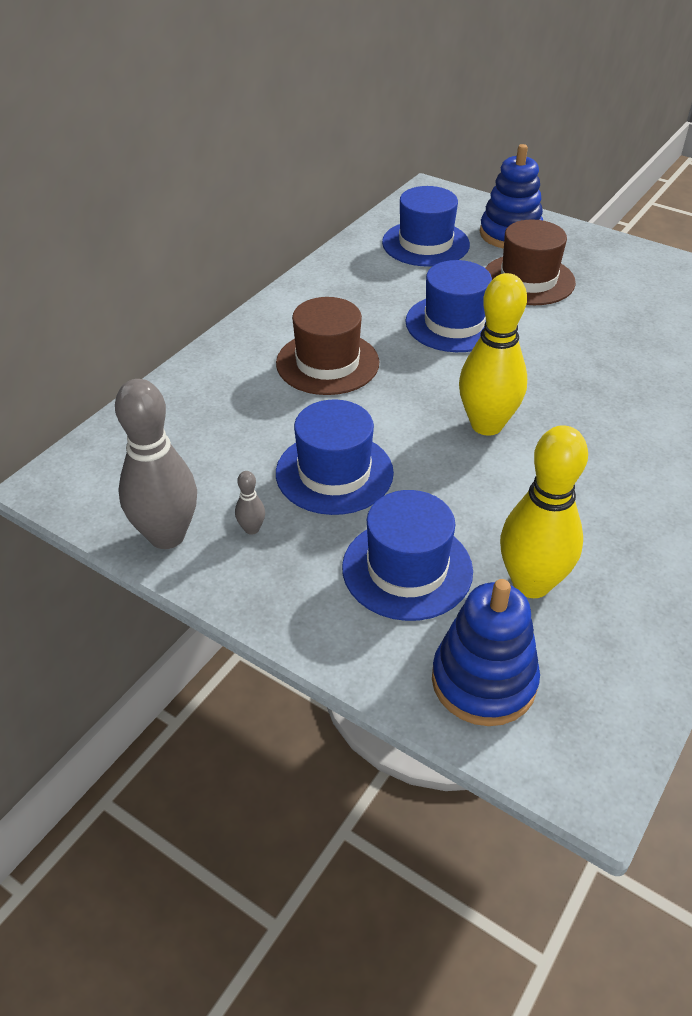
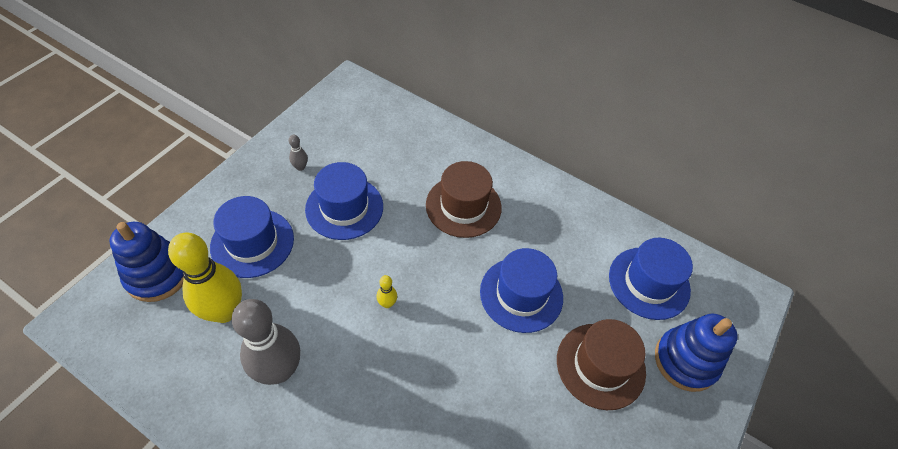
camera: 85 degrees right, 10 degrees up
grey bowling pin [115,379,197,549] -> grey bowling pin moved to [231,299,300,385]
yellow bowling pin [459,273,527,436] -> yellow bowling pin [376,275,397,308], size x0.41

